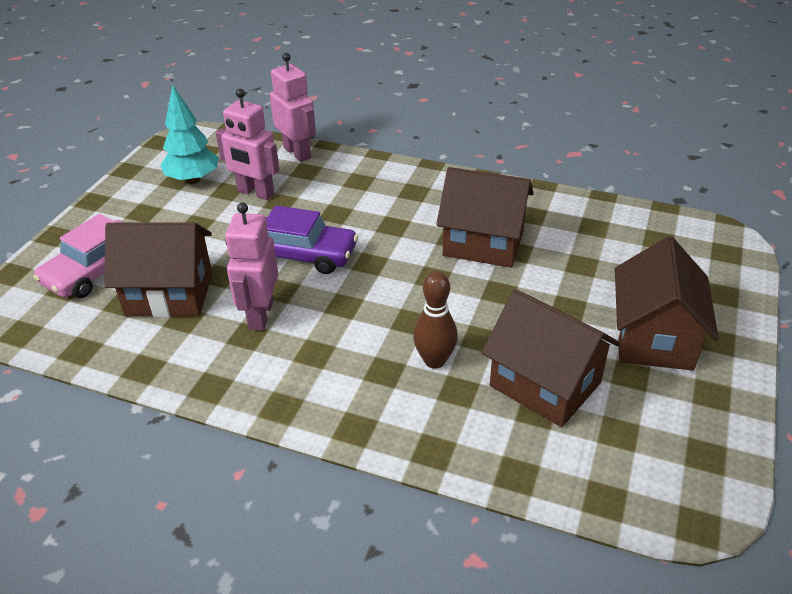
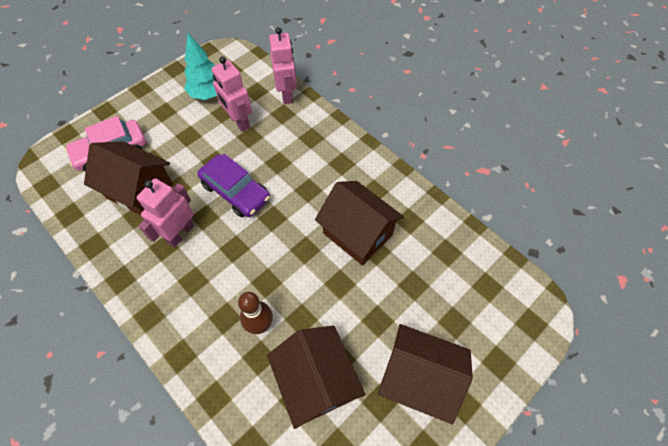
camera: 25 degrees right, 20 degrees up
brown house [615,236,719,371] -> brown house turned 75 degrees clockwise [378,324,473,424]

